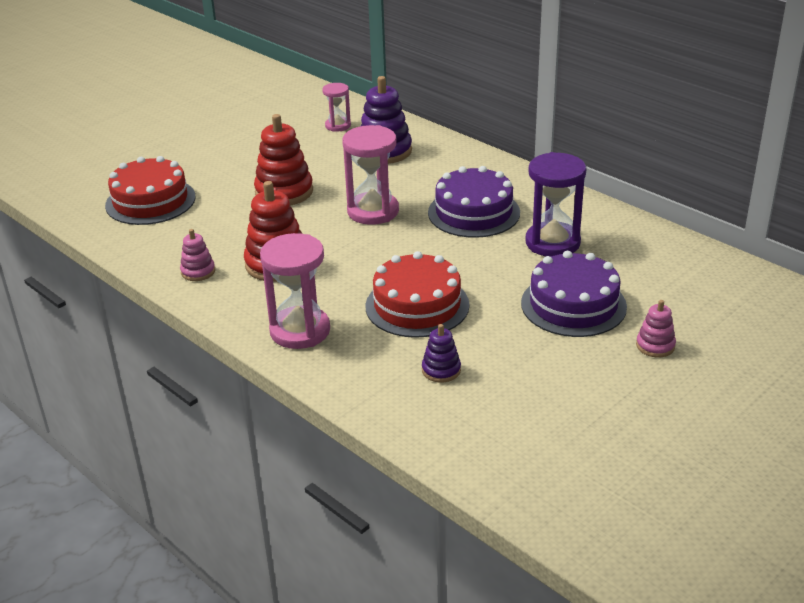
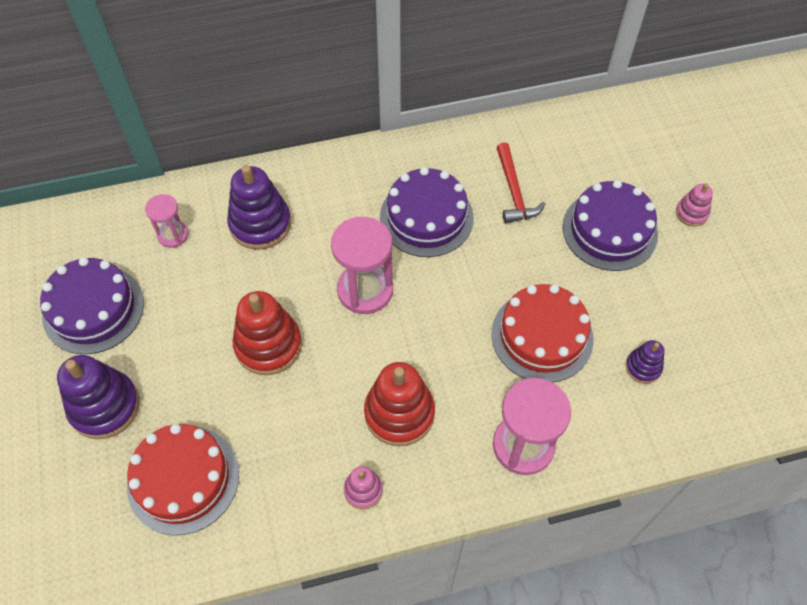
camera: 60 degrees left, 25 degrees up
purple hourglass [525,152,586,257] -> red hammer [496,143,545,224]
none -> purple cake [40,257,144,354]
none -> purple stacking toy [57,355,140,439]

